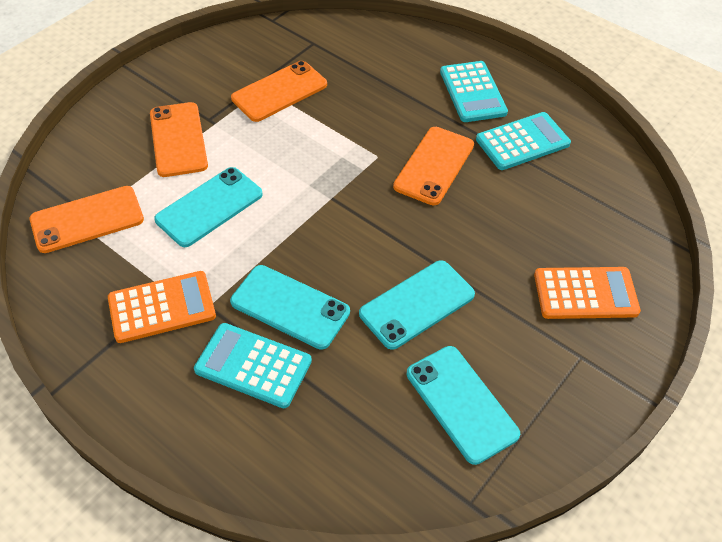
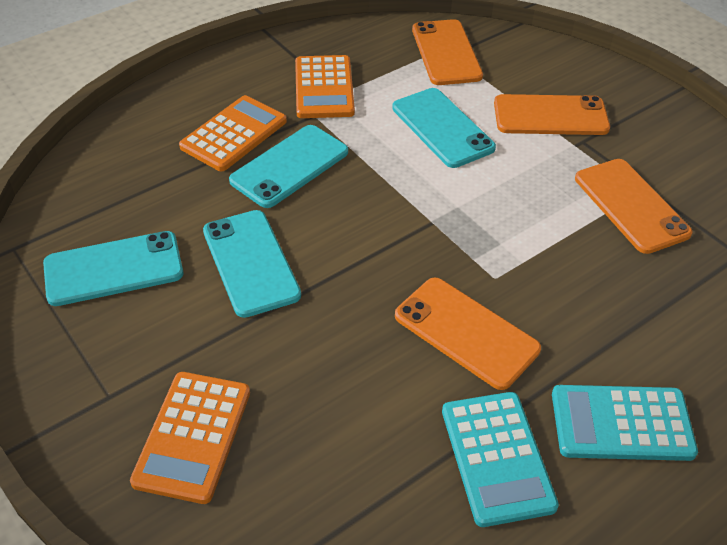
camera: 105 degrees right, 5 degrees down
turquoise calculator [194,323,312,408] -> orange calculator [179,95,287,171]

